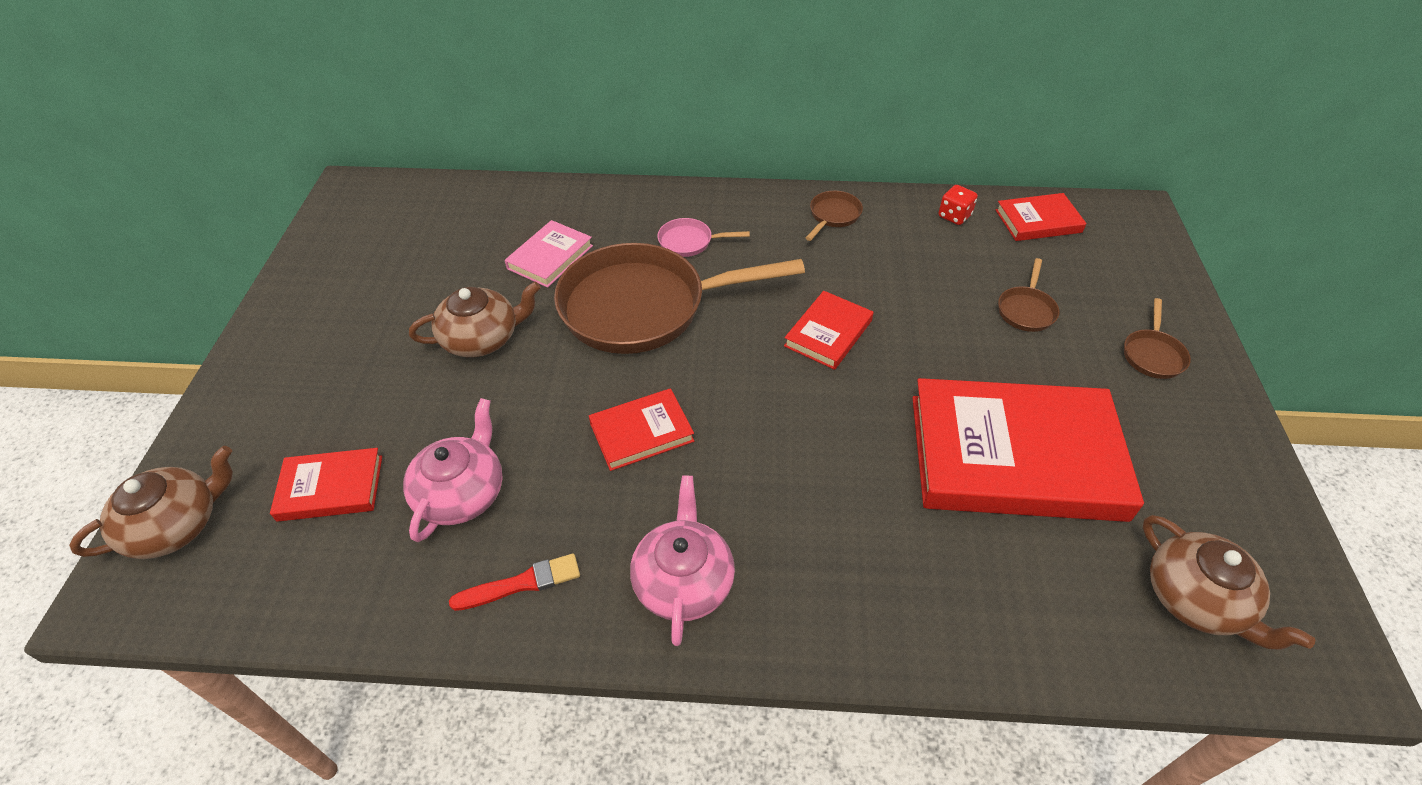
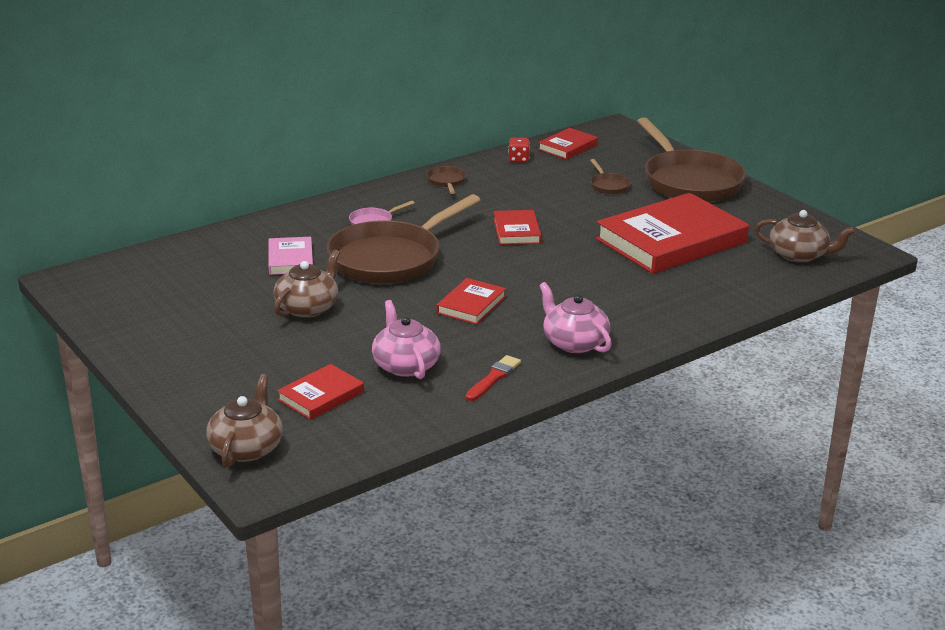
camera: 40 degrees left, 20 degrees down
brown pan [1124,298,1191,379] -> brown pan [637,117,746,202], size x2.49

